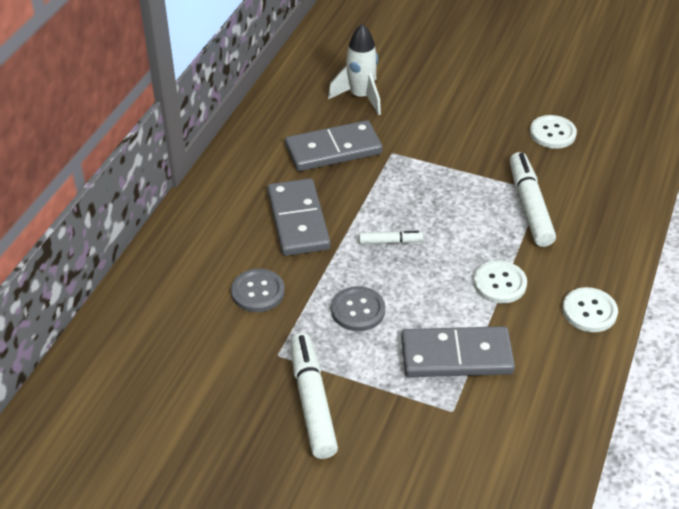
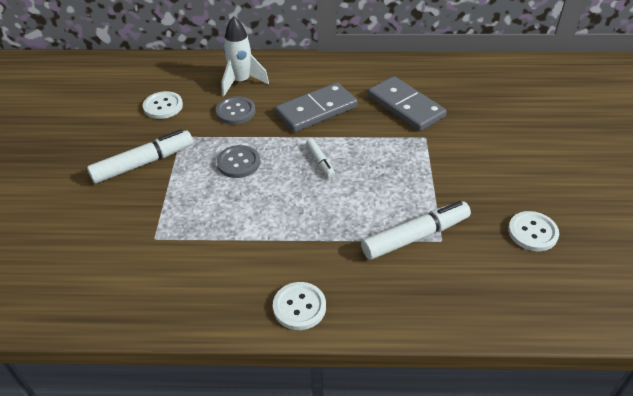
camera: 70 degrees right, 0 degrees up
white rocket [328,24,381,115] -> white rocket moved to [221,16,269,96]
grey domino [401,326,515,377] -> none
white button [473,260,527,303] -> white button moved to [143,91,183,119]

